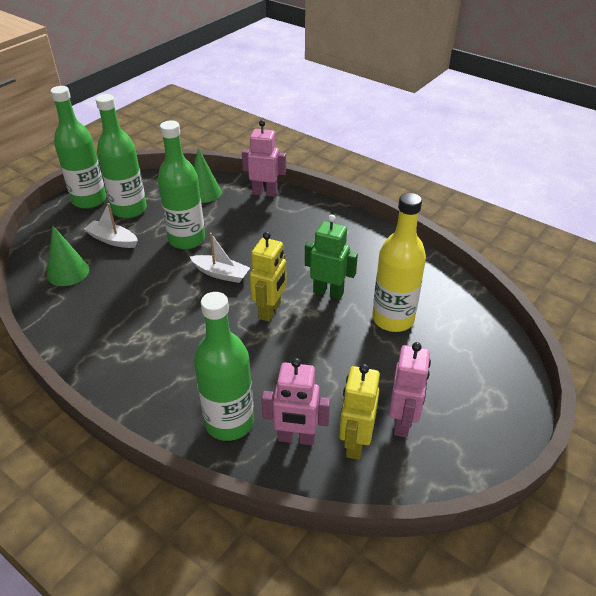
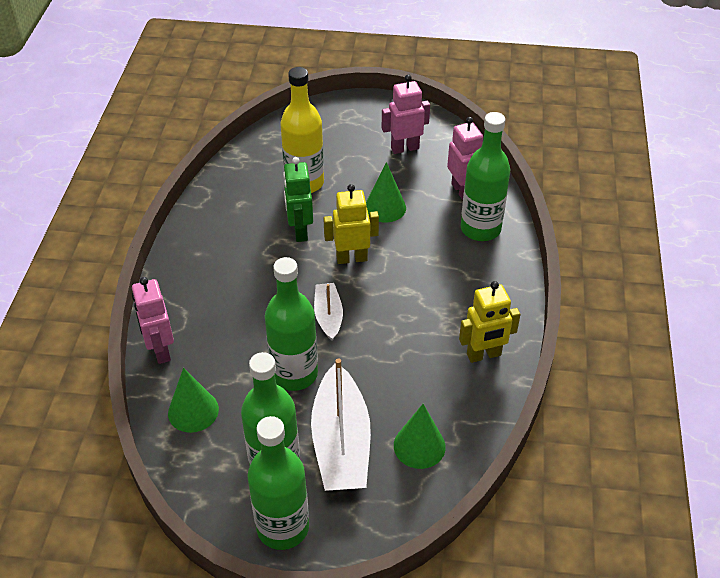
camera: 120 degrees left, 5 degrees up
white boat [84,203,138,248] -> white boat [311,358,371,491], size x1.85
yellow robot [339,364,380,460] -> yellow robot moved to [459,281,521,363]
none -> green cone [366,162,406,223]

